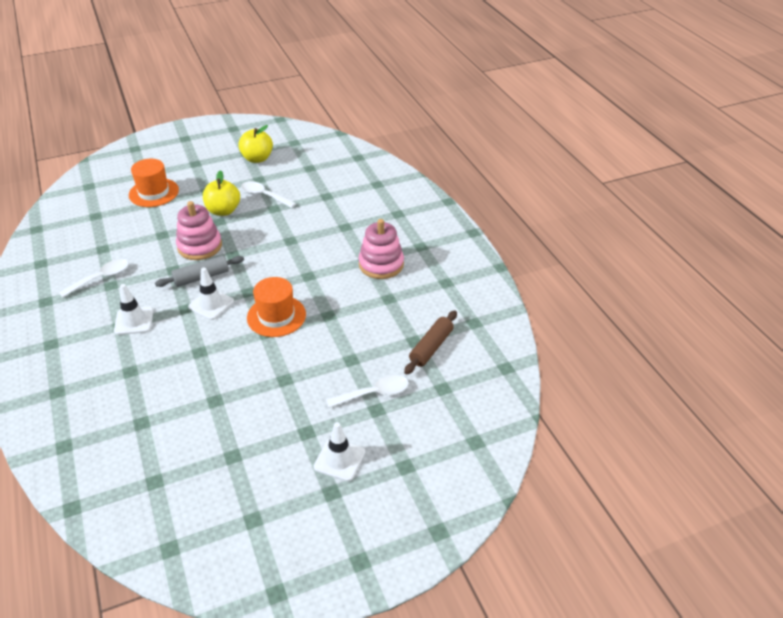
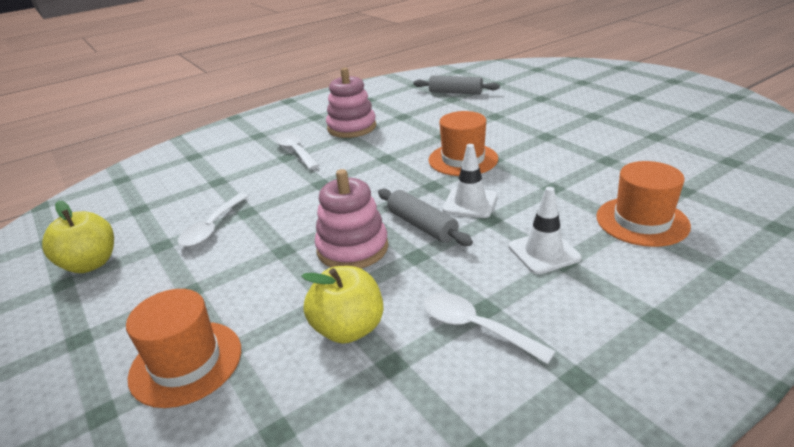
camera: 100 degrees left, 10 degrees down
yellow apple [203,170,240,216] -> yellow apple moved to [301,266,384,344]
white traffic cone [314,422,365,481] -> none
white spoon [326,375,409,408] -> white spoon moved to [275,133,320,170]
brown rolling pin [404,310,457,375] -> grey rolling pin [413,75,500,94]
none -> orange hat [596,161,691,247]

